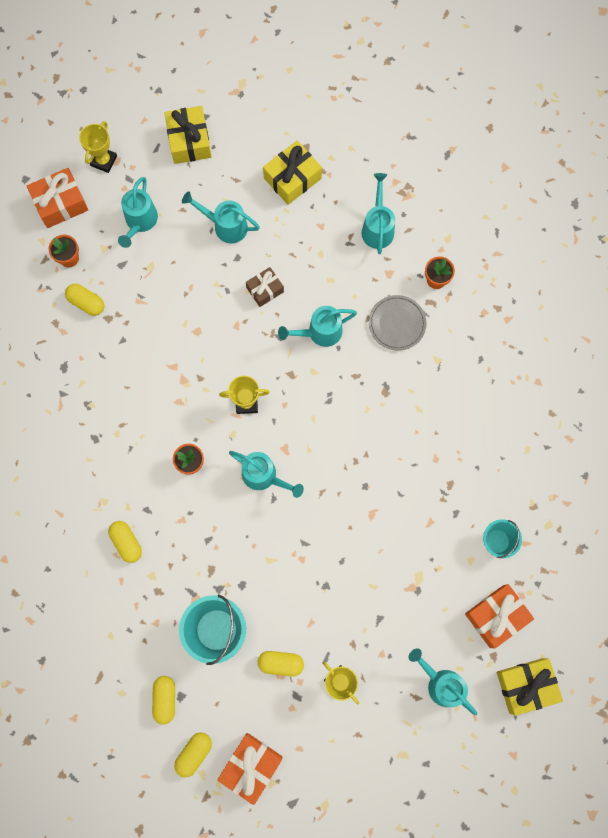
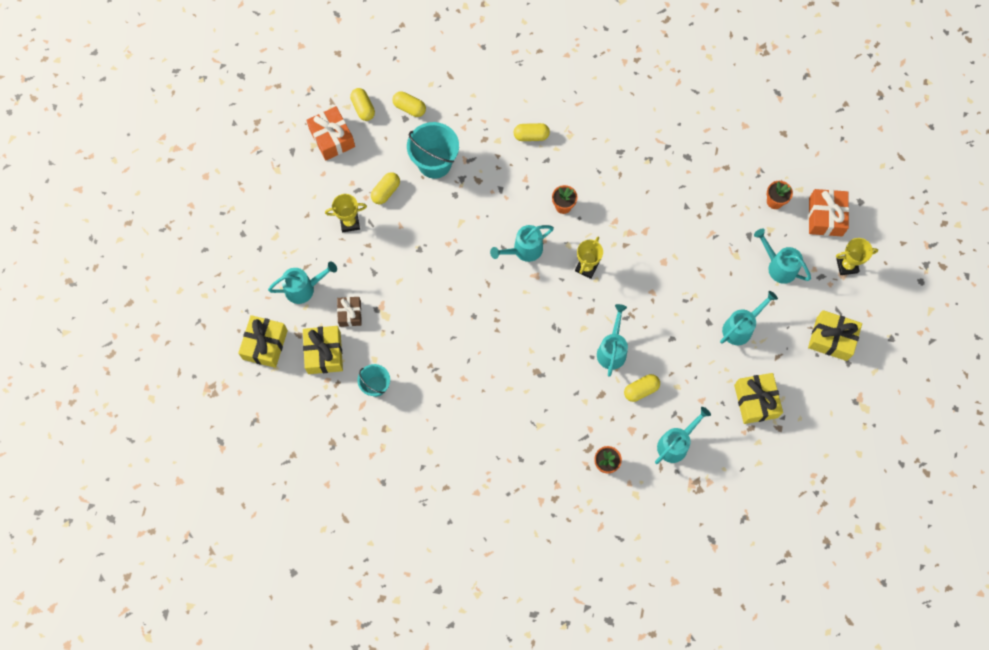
camera: 120 degrees right, 5 degrees down
yellow capsule [65,284,104,316] -> yellow capsule moved to [624,374,660,402]
yellow trophy [79,121,117,173] -> yellow trophy turned 60 degrees counterclockwise [836,238,878,275]
brown gift [246,267,284,307] -> brown gift moved to [337,297,362,327]
turquoise watering can [361,173,395,254] -> turquoise watering can turned 75 degrees counterclockwise [655,407,711,464]
grey plate [369,295,427,351] -> none
orange gift [465,584,534,648] -> yellow gift [303,326,343,374]

